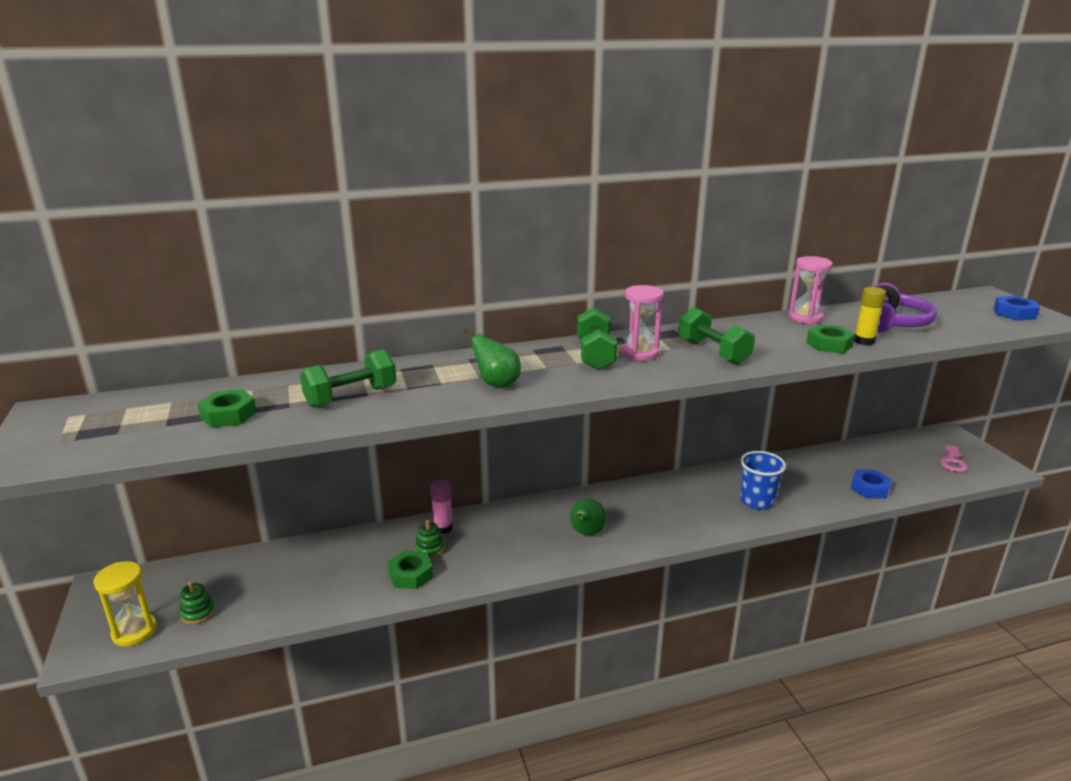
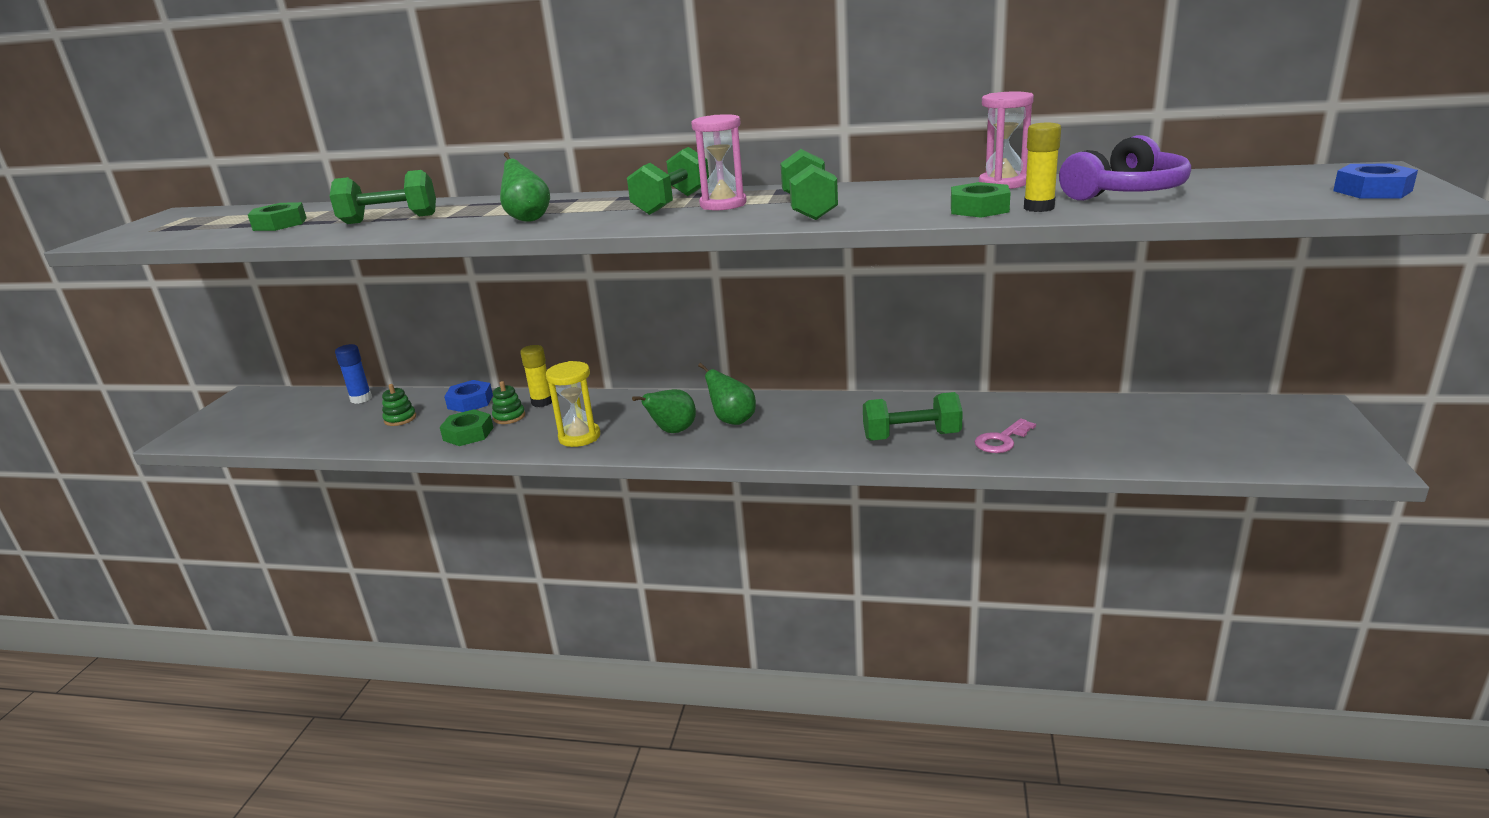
camera: 30 degrees right, 0 degrees up
yellow hourglass [93,561,157,647] -> yellow hourglass moved to [546,361,600,447]
green stacking toy [180,581,215,624] -> green stacking toy moved to [382,384,416,426]
pink glue stick [430,480,453,534] -> yellow glue stick [520,345,552,407]
blue cup [740,451,786,510] -> green dumbbell [863,392,963,441]
blue nut [851,470,892,499] -> blue nut moved to [444,380,493,412]
pink key [940,445,968,472] -> pink key moved to [975,418,1036,453]
none -> blue glue stick [335,344,372,404]
none -> green pear [698,363,756,425]

